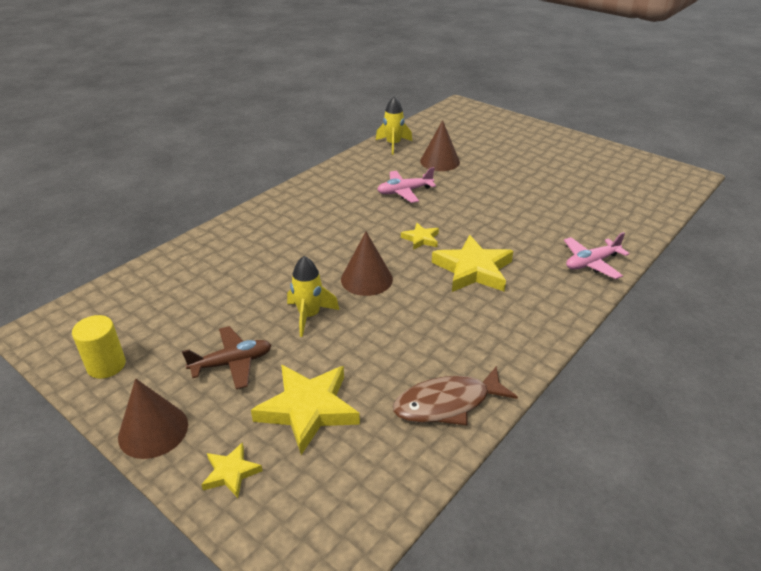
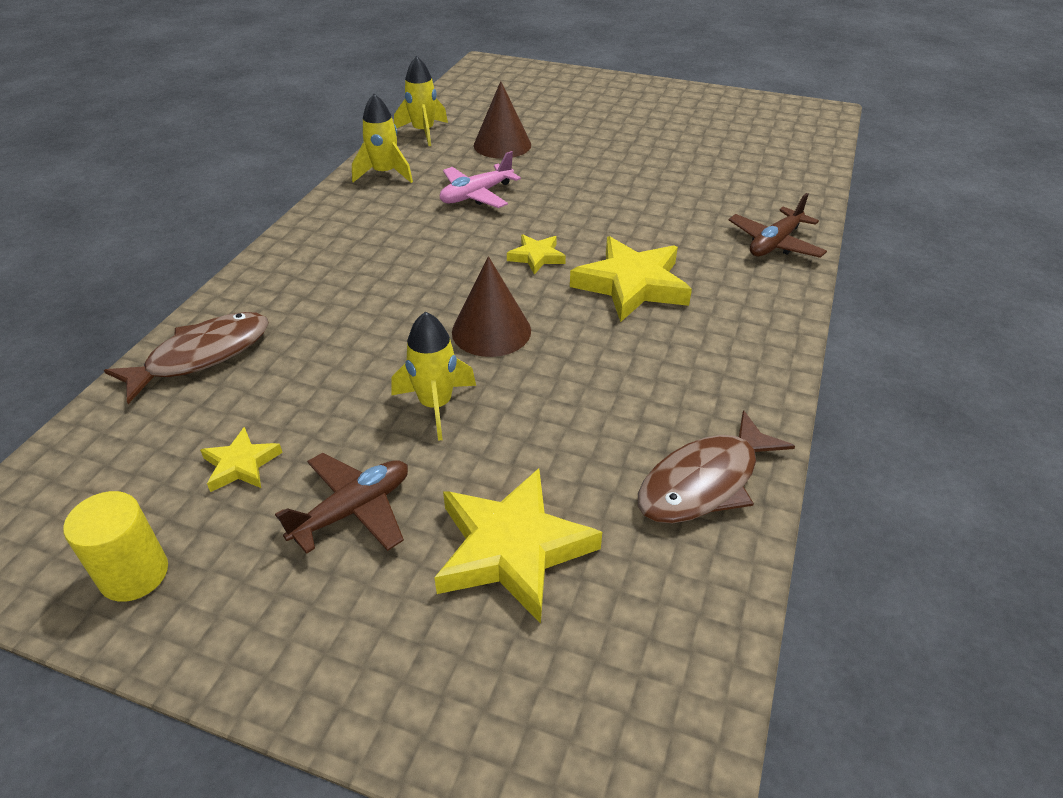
camera: 20 degrees left, 5 degrees up
brown cone [118,378,188,459] -> none
yellow star [201,442,263,498] -> yellow star moved to [200,427,283,492]
pink plane [564,232,630,279] -> brown plane [729,193,827,258]
none -> brown fish [104,312,269,404]
none -> yellow rocket [352,94,413,183]

